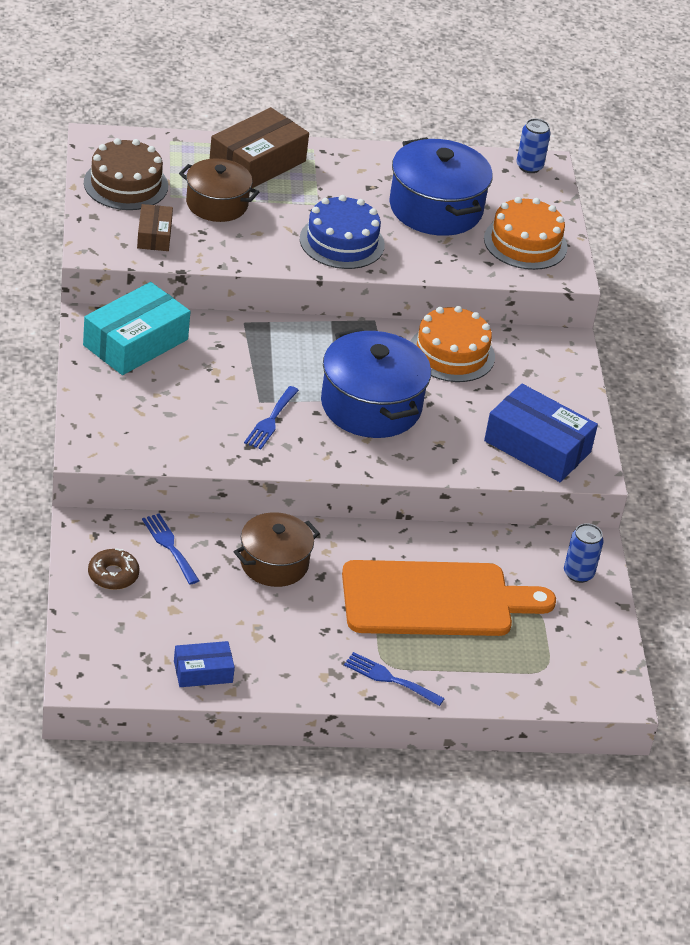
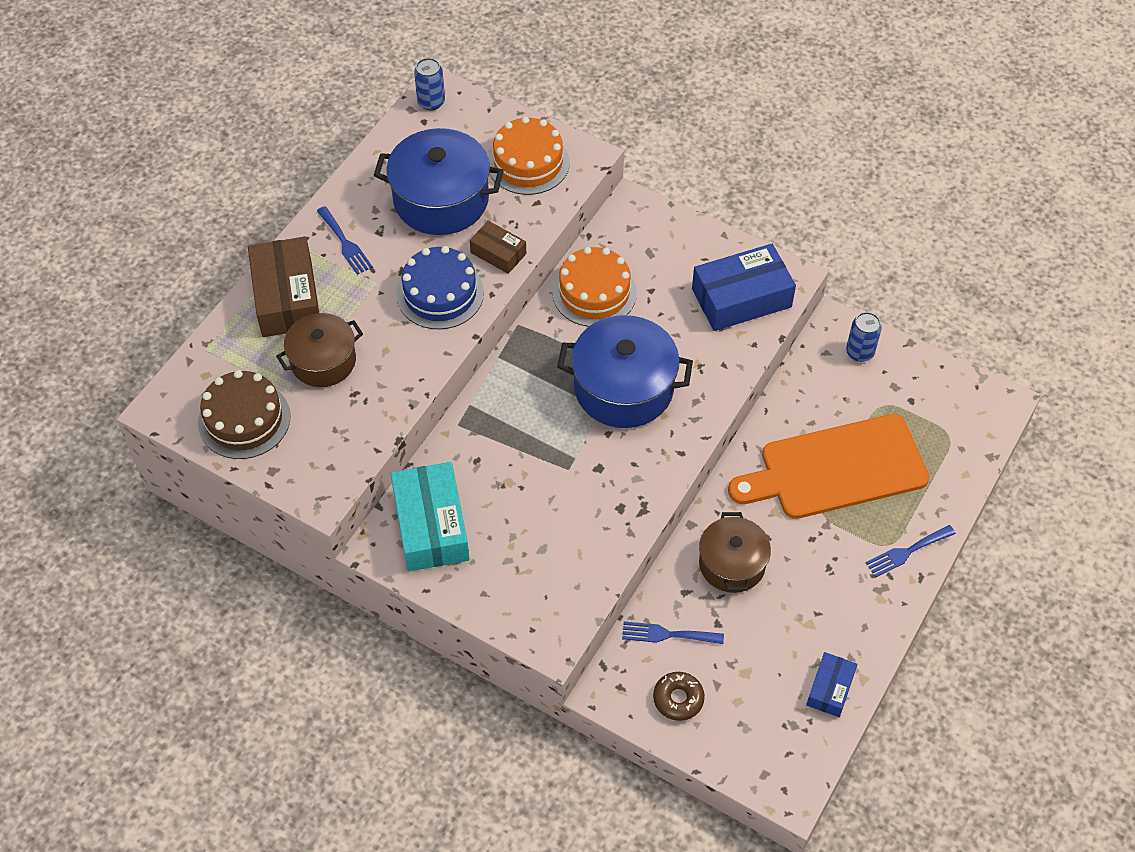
camera: 50 degrees left, 15 degrees up
brown box [137,204,173,251] -> brown box moved to [470,221,526,274]
blue fork [244,386,299,450] -> blue fork moved to [317,206,373,275]
orange cutting board [342,560,556,636] -> orange cutting board turned 135 degrees counterclockwise [728,414,929,519]

